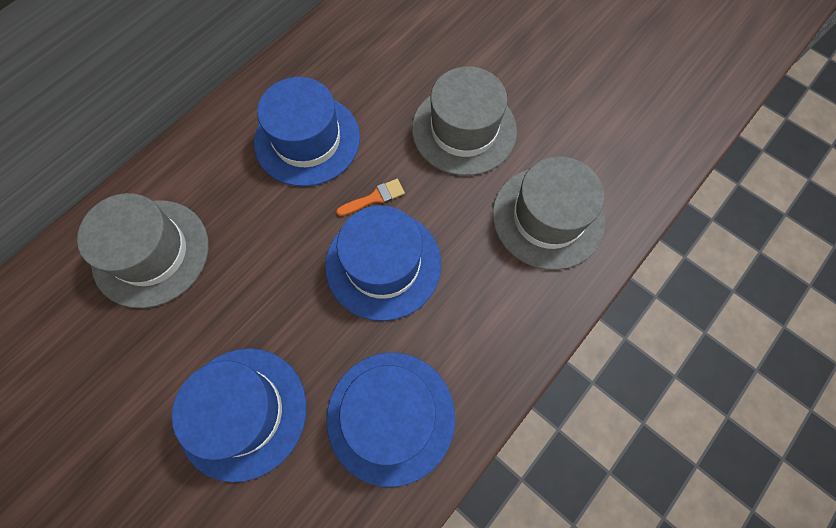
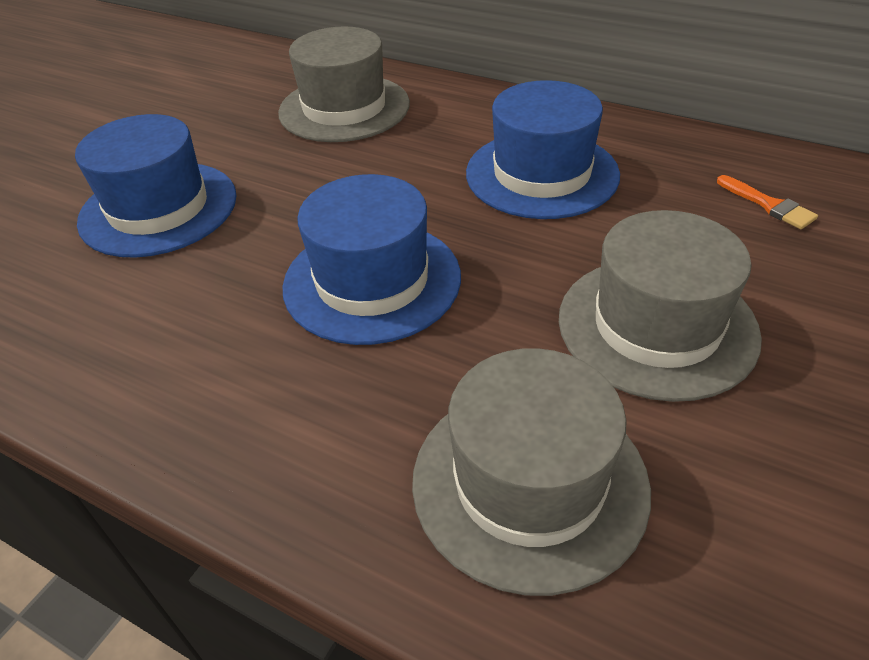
camera: 80 degrees right, 25 degrees down
blue hat [326,353,455,487] -> none
orange brush [336,179,405,216] -> orange brush moved to [717,175,818,229]

